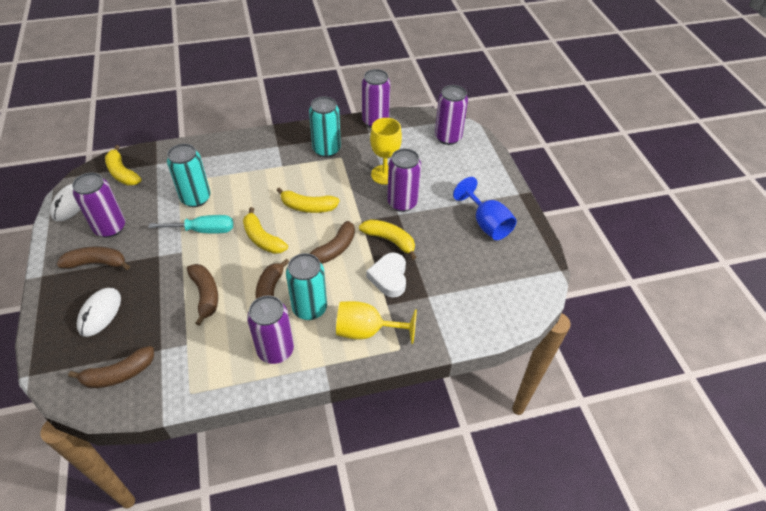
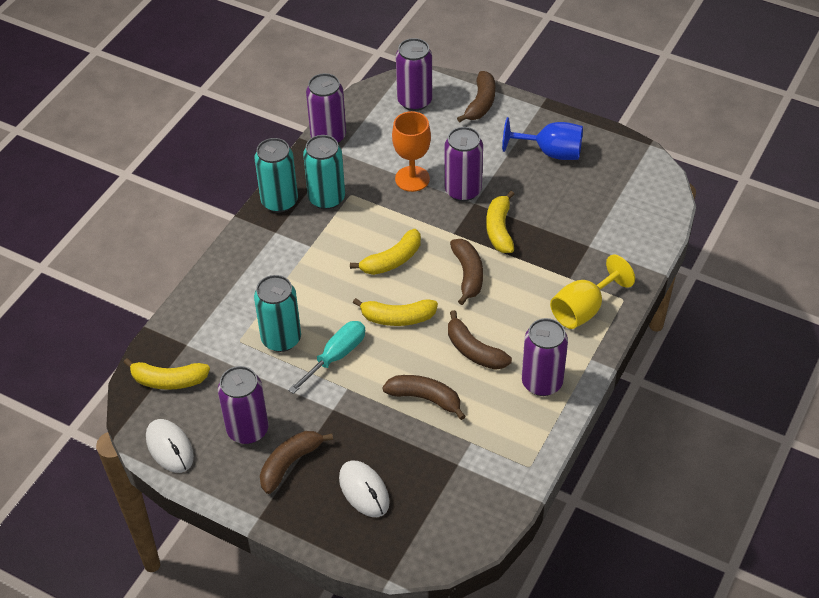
camera: 45 degrees left, 0 degrees up
brown banana [68,346,154,388] -> brown banana moved to [457,71,495,123]
turquoise can [286,253,327,320] -> turquoise can moved to [255,138,298,213]
yellow banana [359,219,417,260] -> yellow banana turned 75 degrees counterclockwise [486,191,515,253]
white heart [367,253,406,297] -> none
yellow goblet [370,118,402,185] -> orange goblet [392,111,431,192]

